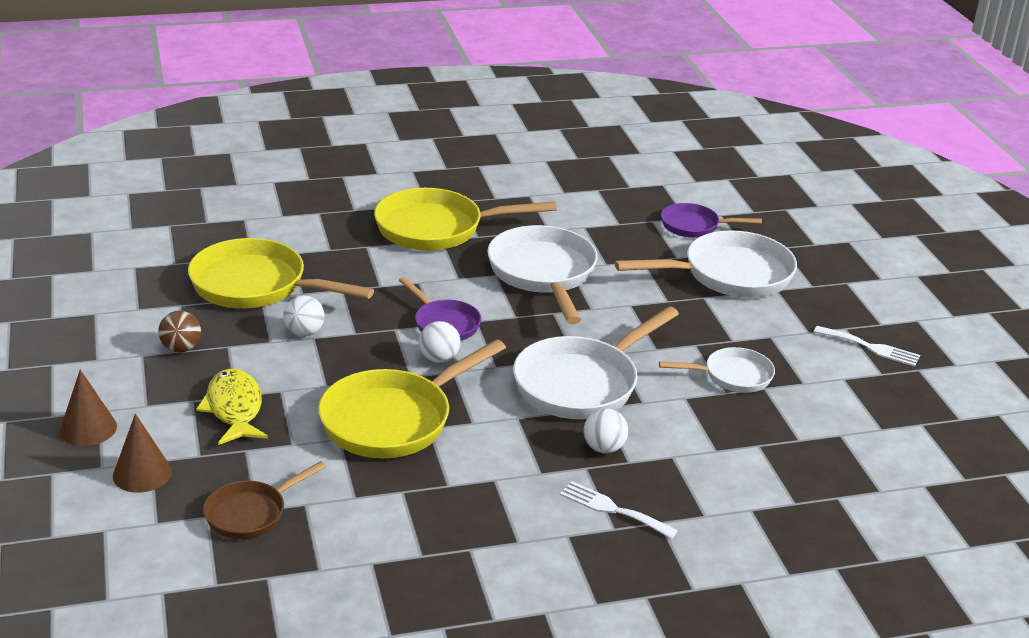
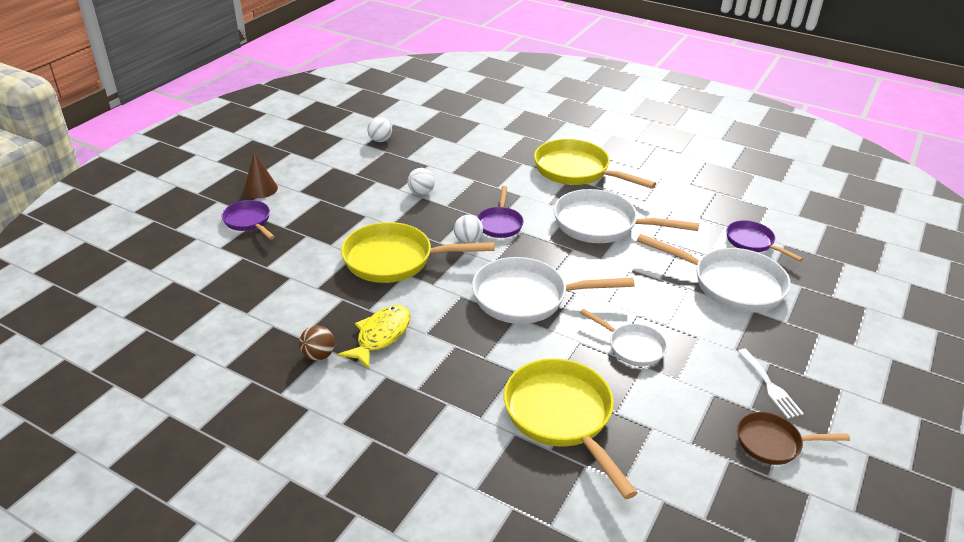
camera: 45 degrees right, 5 degrees up
brown cone [113,413,172,493] -> purple pan [222,200,275,240]
brown ball [158,311,201,353] -> brown ball moved to [299,325,335,361]
yellow pan [188,238,374,308] -> yellow pan moved to [504,358,638,499]
yellow fish [196,369,268,445] -> yellow fish moved to [337,305,410,369]
brown pan [203,461,326,539] -> brown pan moved to [737,412,850,465]
white pan [487,225,598,324] -> white pan turned 105 degrees counterclockwise [554,189,699,243]
white fork [560,481,678,539] -> none
white ball [583,408,628,453] -> white ball moved to [367,117,392,142]

